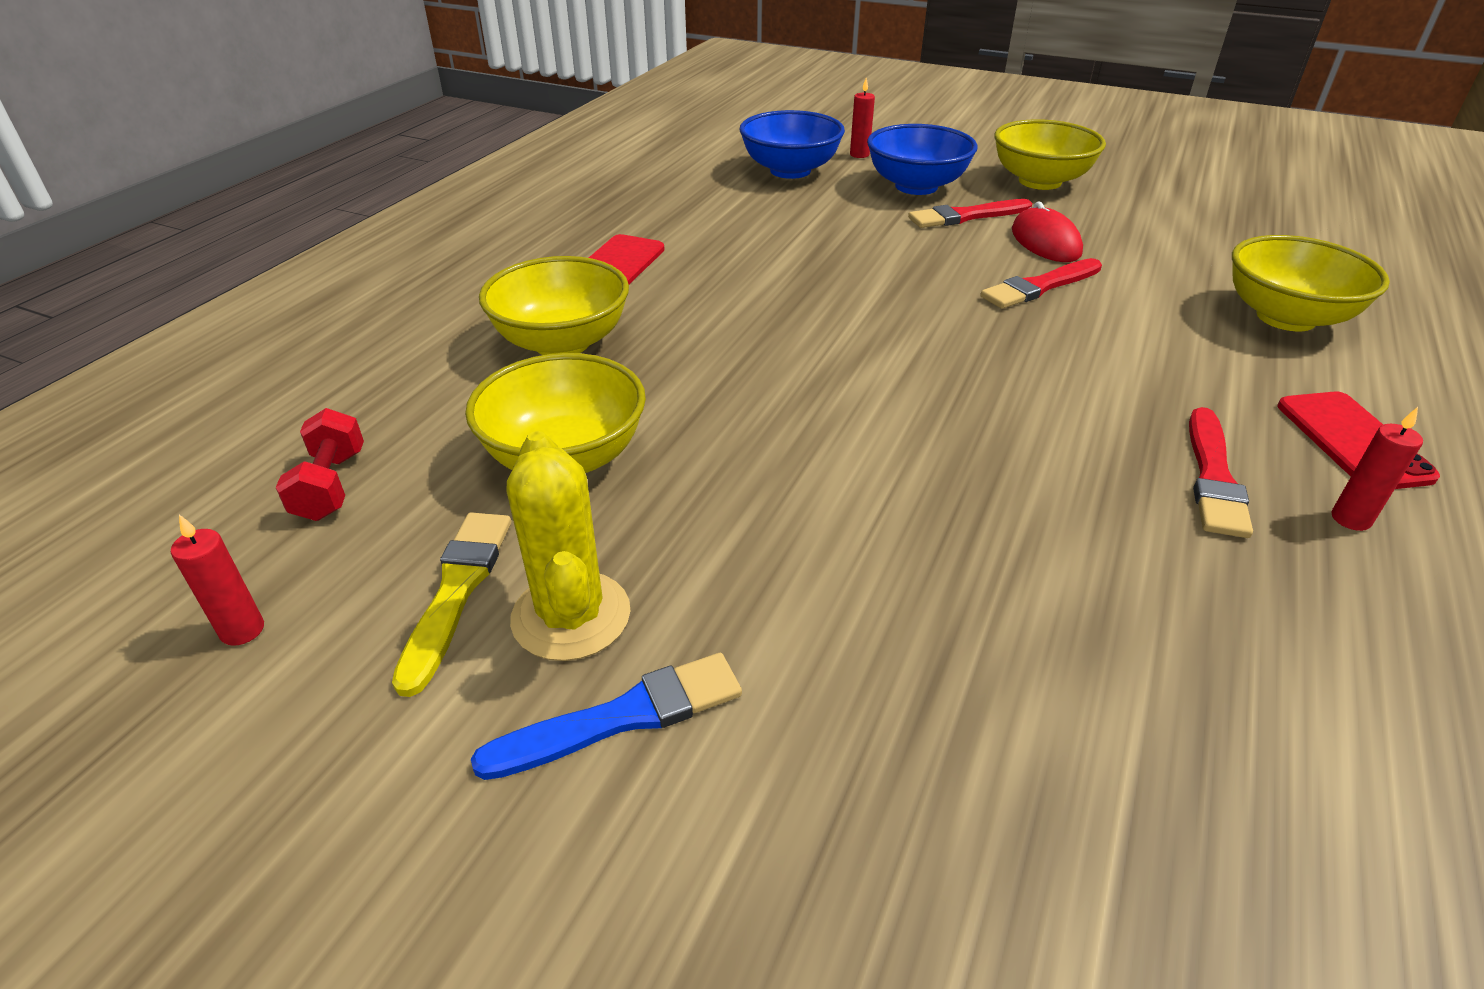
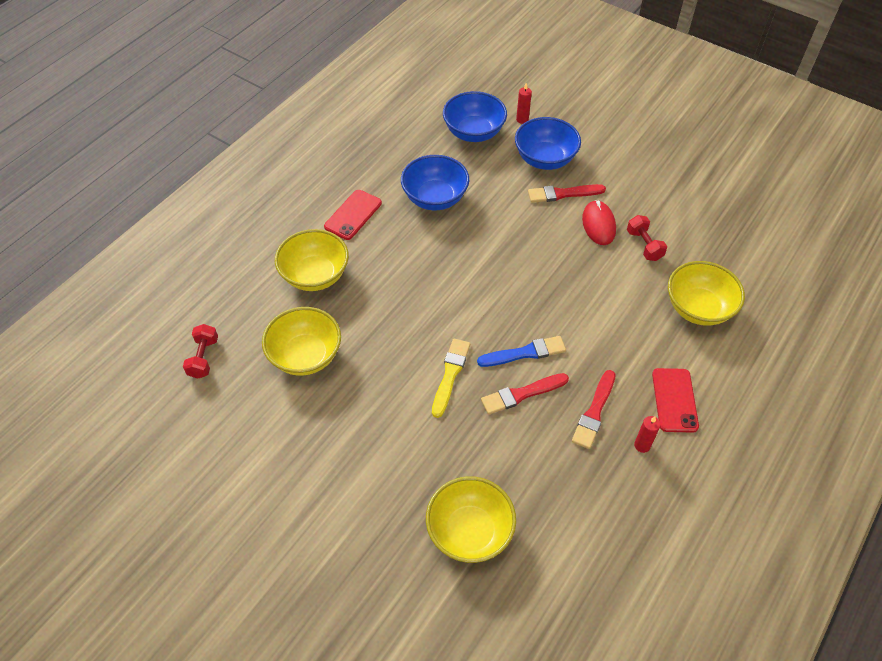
camera: 10 degrees right, 15 degrees up
red candle [171,514,264,646] -> none
yellow brush [392,512,511,697] -> yellow brush moved to [432,339,470,418]
blue brush [471,653,742,780] -> blue brush moved to [477,336,566,367]
yellow cactus [506,431,630,661] -> none
red brush [980,258,1102,309] -> red brush moved to [481,373,569,415]
yellow bowl [994,119,1106,190] -> yellow bowl moved to [426,476,516,563]
none -> blue bowl [401,155,469,210]
none -> red dumbbell [627,215,667,261]

